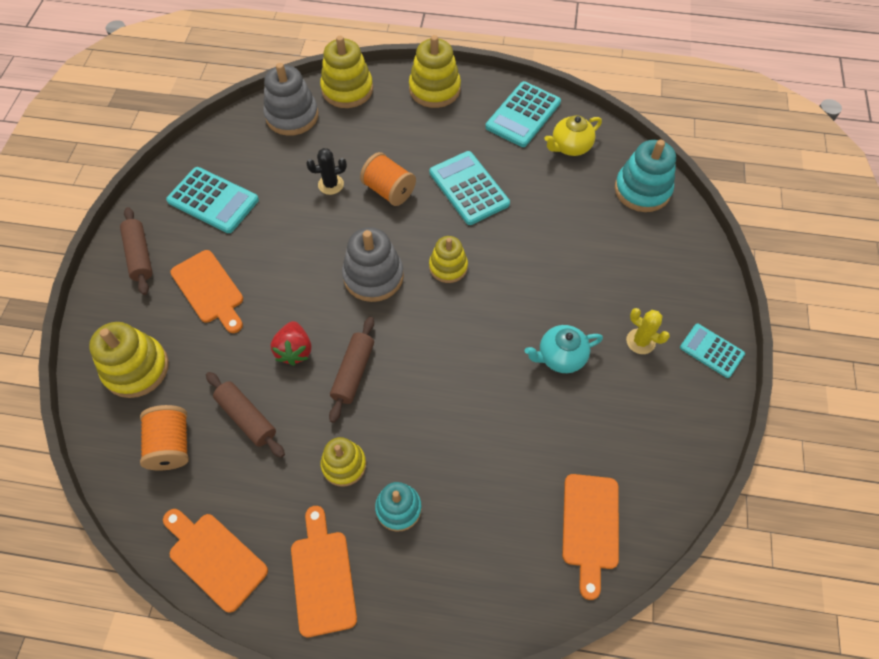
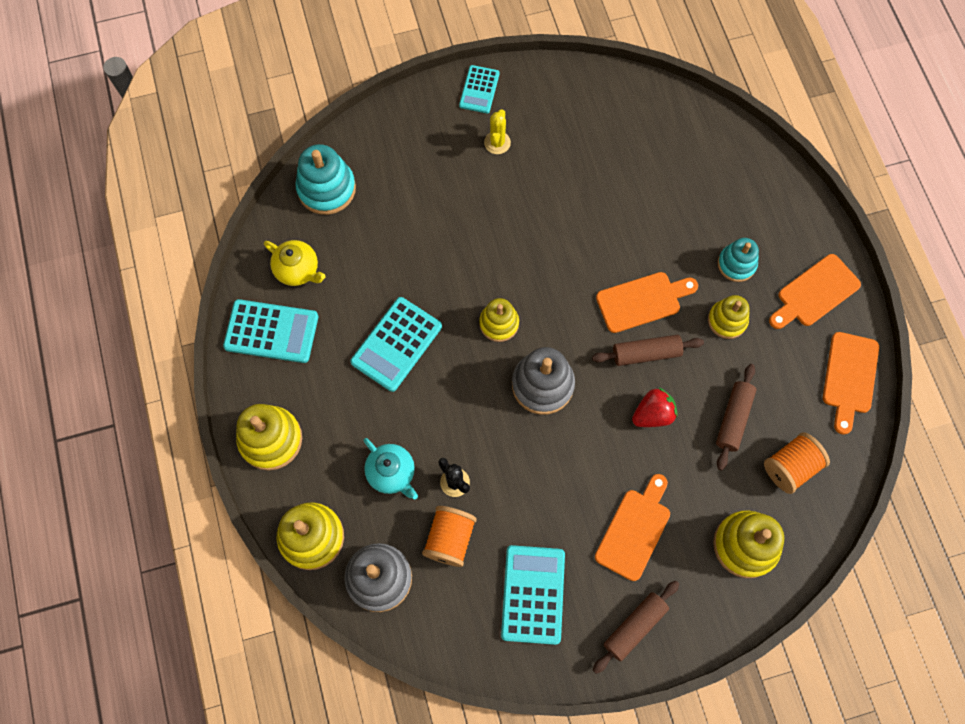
camera: 115 degrees left, 10 degrees up
orange spool [360,152,416,206] -> orange spool moved to [422,506,477,567]
turquoise teapot [525,325,603,373] -> turquoise teapot moved to [363,438,418,500]
orange cutting board [562,474,619,600] -> orange cutting board moved to [596,272,698,333]

